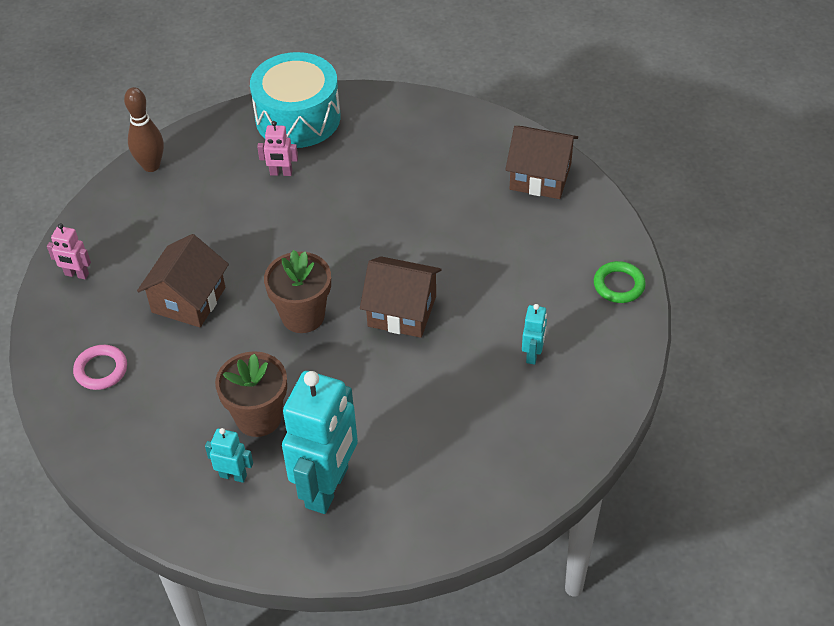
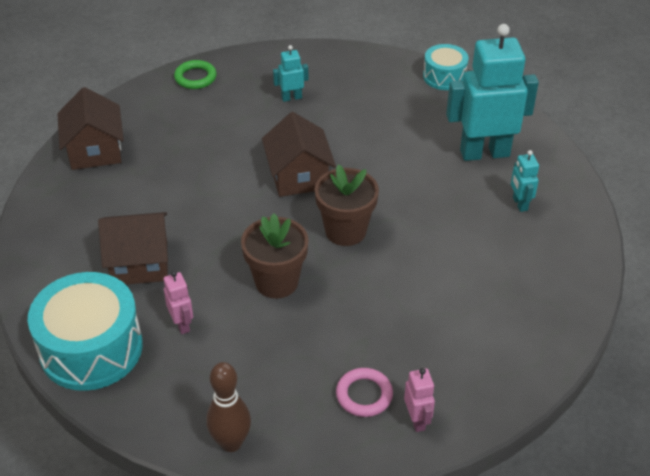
camera: 120 degrees left, 5 degrees down
pink ring [73,345,127,390] -> pink ring moved to [336,368,393,417]
brown house [137,234,229,327] -> brown house moved to [98,212,168,285]
brown flower pot [215,351,287,437] -> brown flower pot moved to [241,213,309,299]
none -> turquoise drum [423,44,469,90]

